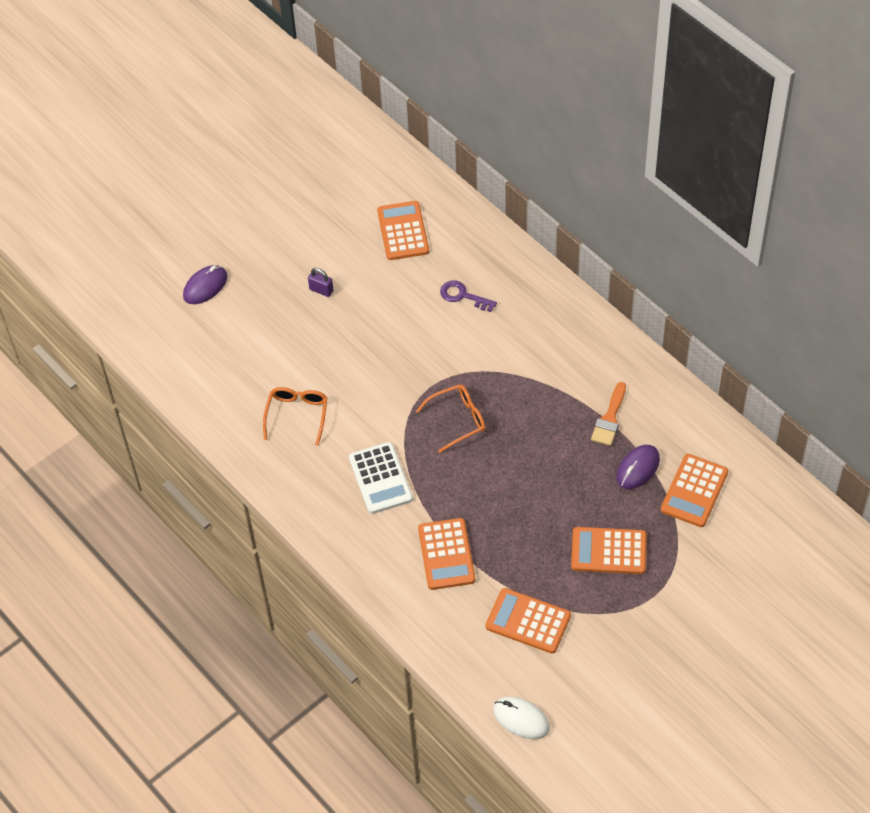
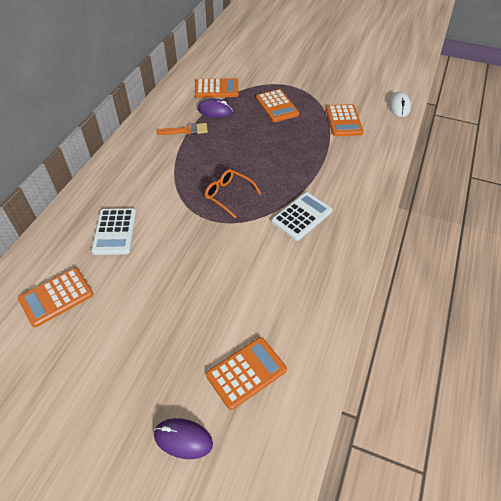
camera: 120 degrees left, 5 degrees down
orange glasses [263,387,328,446] -> none
purple padlock [308,268,333,297] -> none
orange calculator [418,518,475,590] -> orange calculator moved to [206,337,287,410]
purple key [440,280,497,312] -> white calculator [91,209,137,255]

